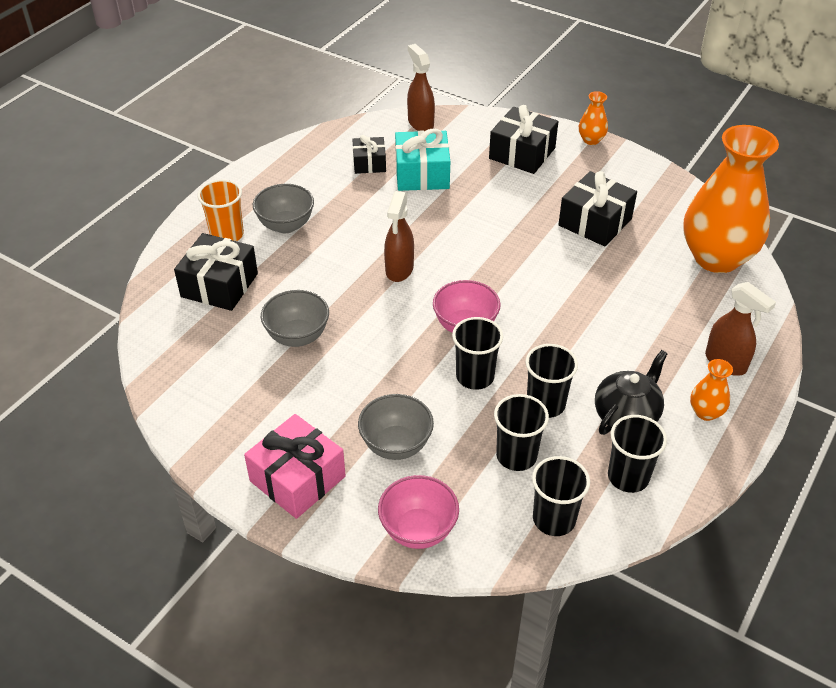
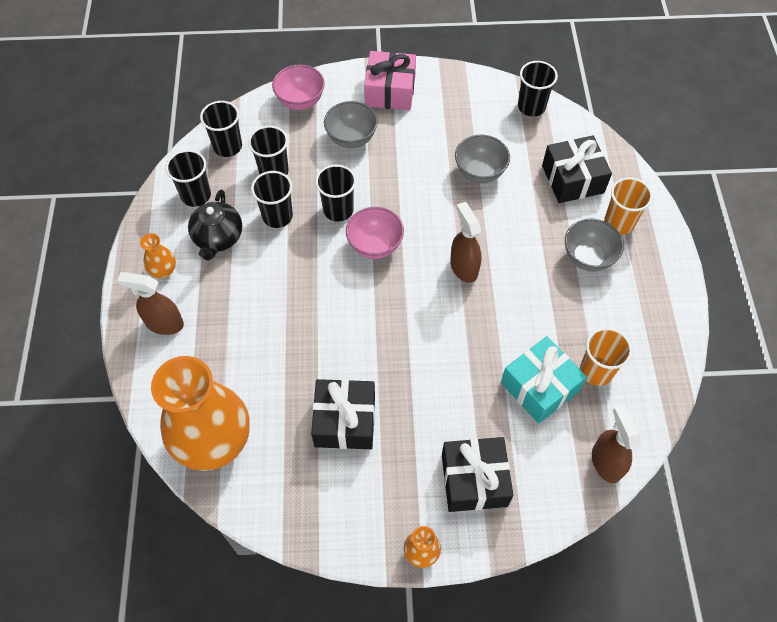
camera: 145 degrees right, 15 degrees up
black gift [352,135,386,174] -> orange cup [580,328,632,386]
brown spray bottle [407,44,435,131] -> brown spray bottle turned 135 degrees counterclockwise [592,405,641,483]
none -> black cup [518,61,558,116]

